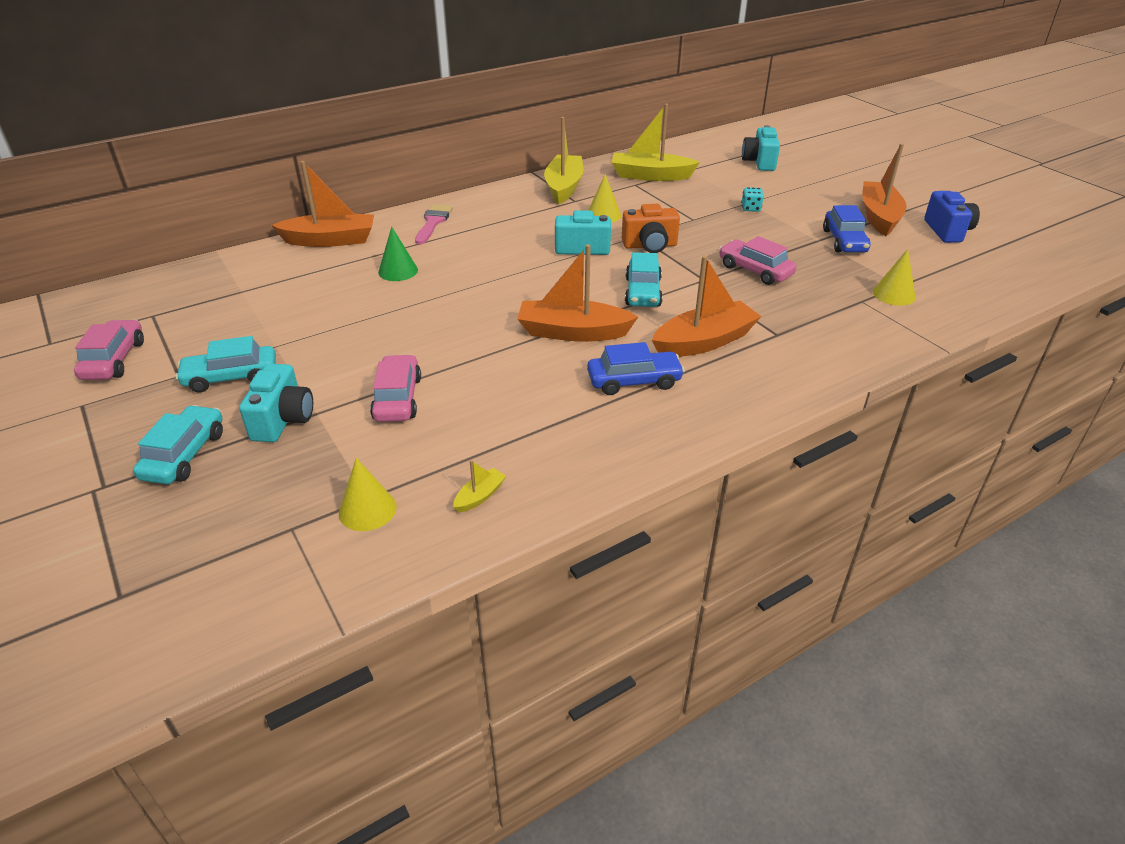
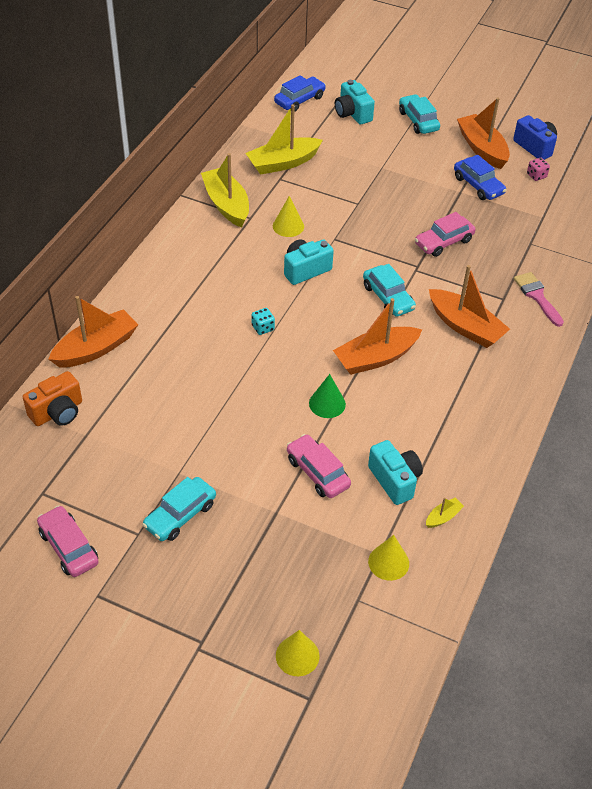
camera: 35 degrees left, 10 degrees up
turquoise car [133,405,223,484] -> turquoise car moved to [399,94,440,134]
turquoise camera [239,364,313,442] -> turquoise camera moved to [368,440,423,505]
green cone [378,226,418,281] -> green cone moved to [309,374,346,418]
pink brush [415,204,453,244] -> pink brush moved to [514,272,564,327]
yellow boat [453,460,506,513] -> yellow boat turned 45 degrees clockwise [426,497,464,528]
blue car [587,342,685,395] -> blue car moved to [274,75,326,112]
orange camera [622,204,680,253] -> orange camera moved to [23,371,82,426]
orange boat [652,256,762,357] -> orange boat turned 105 degrees clockwise [429,265,510,348]
pink car [719,236,797,285] -> pink car turned 45 degrees counterclockwise [415,212,475,257]
turquoise dice [741,187,764,212] -> turquoise dice moved to [252,308,275,335]
yellow cone [873,249,916,306] -> yellow cone moved to [276,630,320,676]
none -> pink dice [527,158,550,181]

